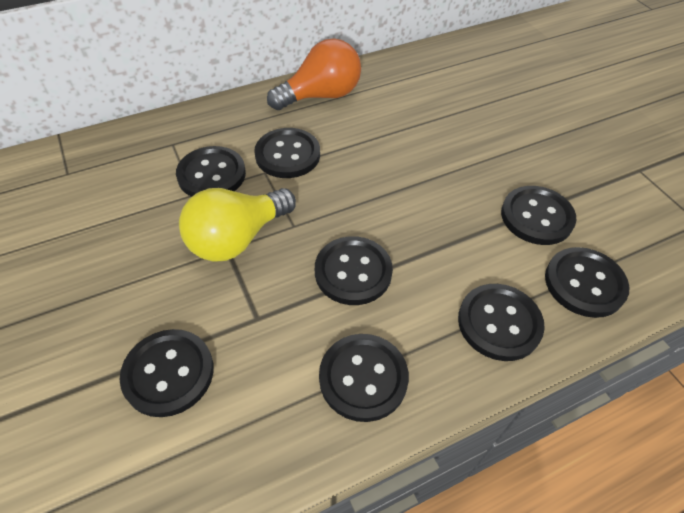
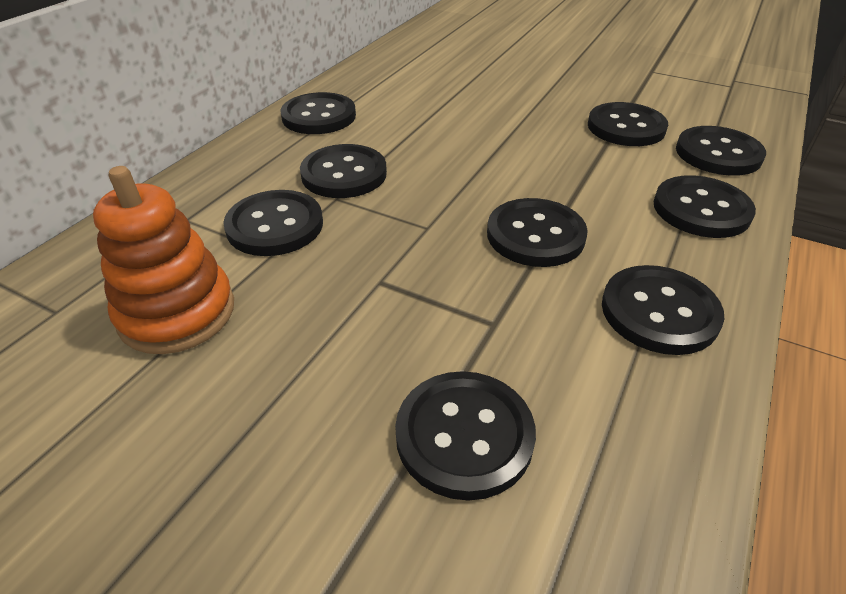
camera: 35 degrees left, 10 degrees down
yellow light bulb [179,188,296,262] -> none
orange light bulb [267,38,361,110] -> black button [280,92,356,134]
none -> orange stacking toy [93,166,234,354]

